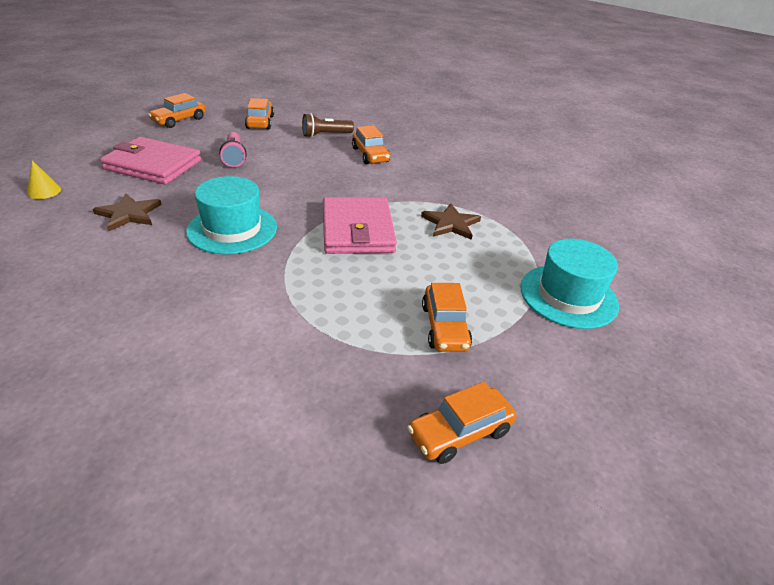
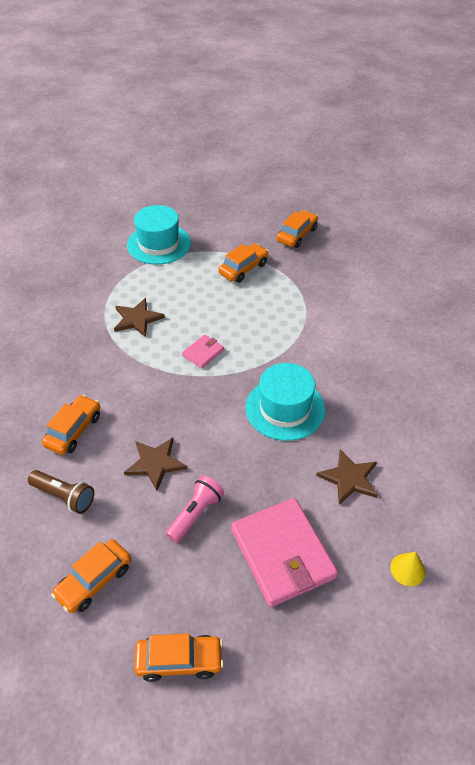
camera: 130 degrees left, 10 degrees up
pink wallet [323,197,397,254] -> pink wallet [182,335,224,369], size x0.46
orange car [407,382,516,464] -> orange car turned 75 degrees counterclockwise [277,210,318,248]
none -> brown star [124,438,187,491]

